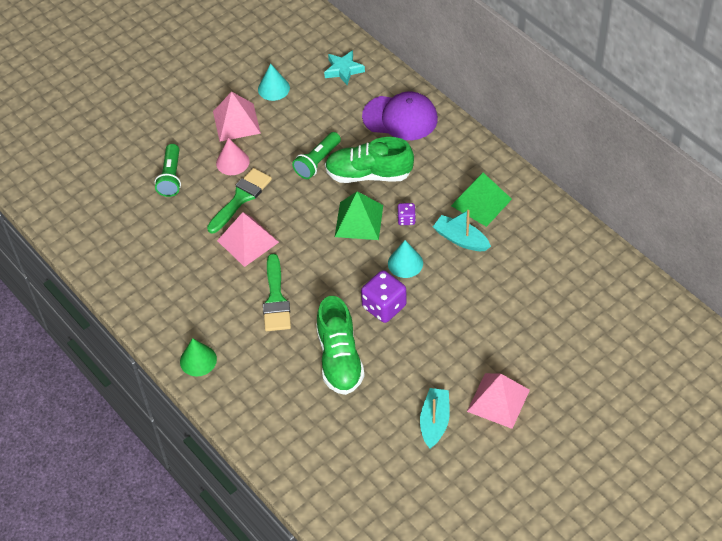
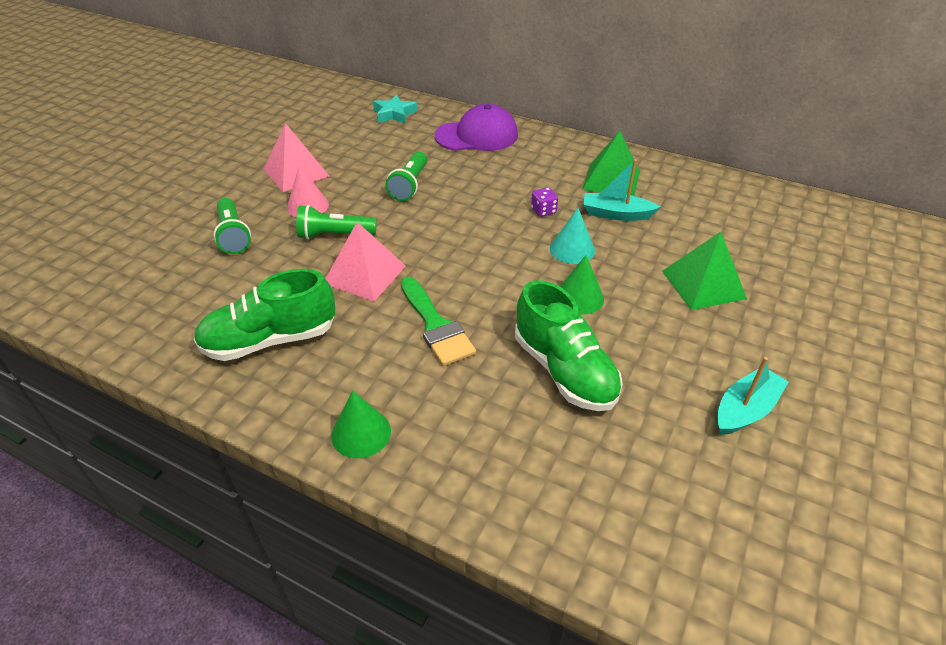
camera: 25 degrees left, 10 degrees down
green brush [207,168,272,234] -> green flashlight [296,205,377,240]
turquoise cone [258,64,290,101] -> none
green shoe [325,137,414,183] -> green shoe moved to [194,269,335,361]
green pyramid [335,191,383,240] -> green pyramid moved to [662,232,747,310]
purple dice [361,270,407,323] -> green cone [560,255,604,314]
turquoise boat [420,388,450,449] -> turquoise boat turned 60 degrees clockwise [717,357,789,435]
pink pyramid [467,373,530,429] -> none

